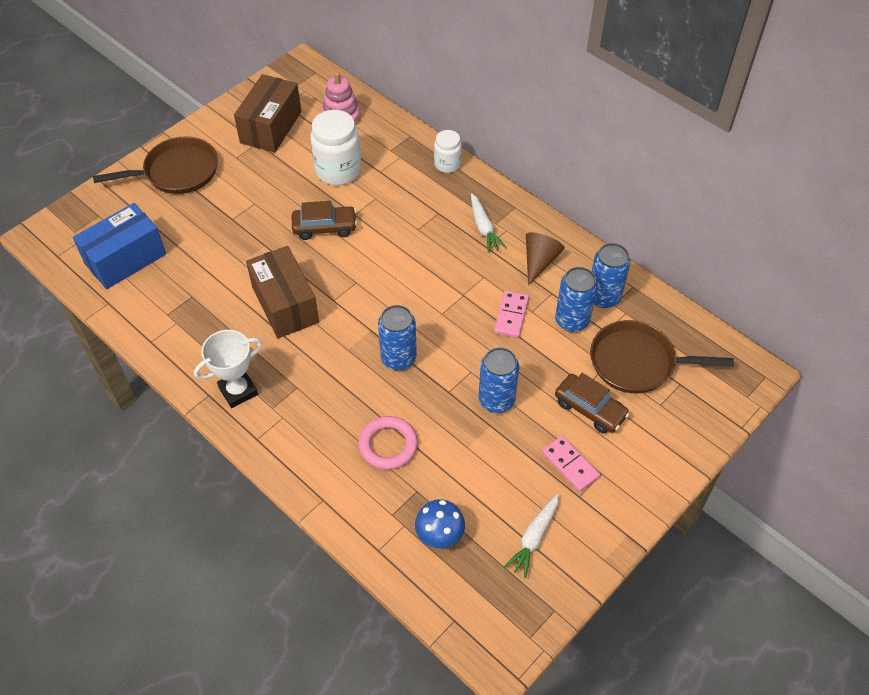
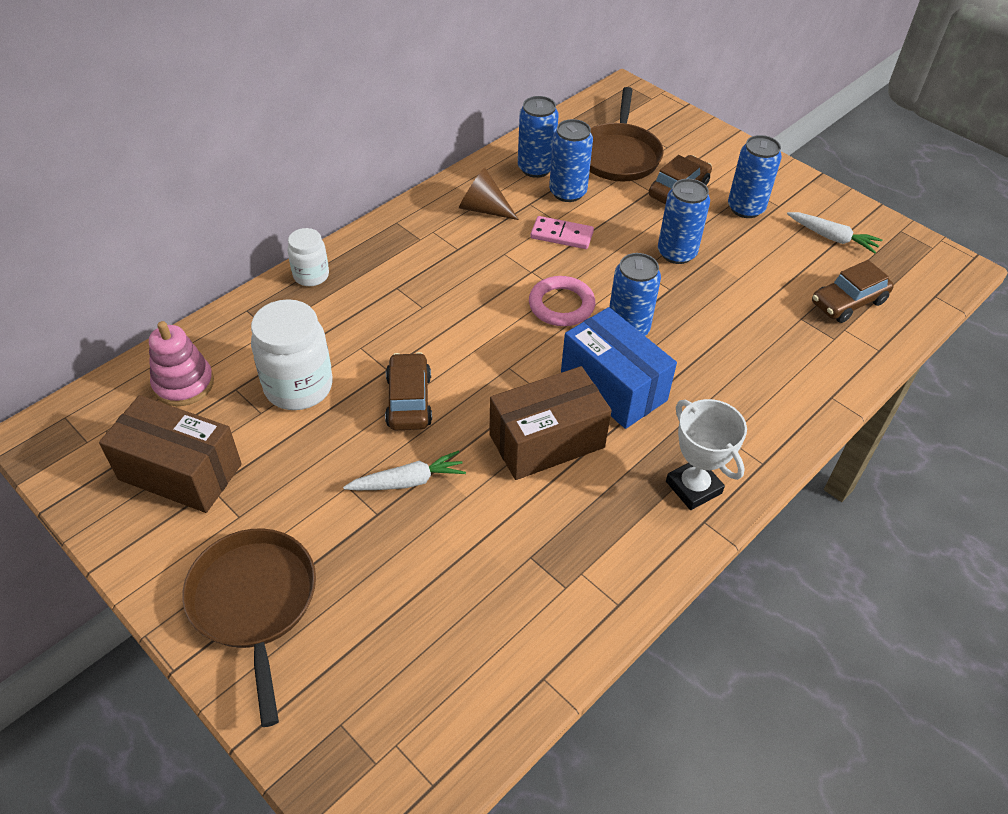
camera: 90 degrees left, 5 degrees down
blue box [73,203,166,289] -> blue box moved to [561,307,677,429]
pink ring [358,416,418,470] -> pink ring moved to [529,276,595,326]
blue mushroom [415,499,465,548] -> brown car [812,260,894,323]
white carrot [471,193,507,253] -> white carrot moved to [343,451,466,490]
pink domino [542,436,600,492] -> blue can [728,135,782,218]

